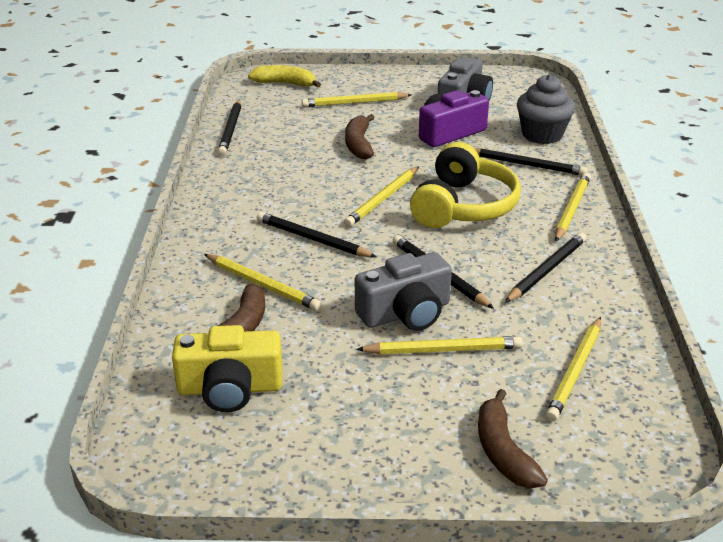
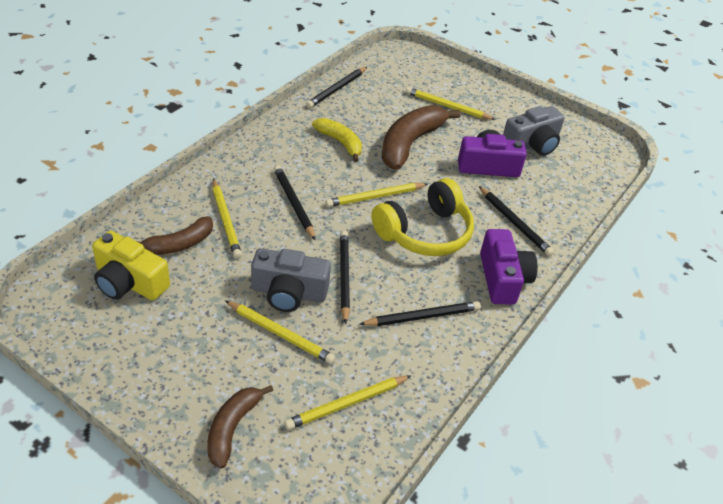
camera: 30 degrees right, 10 degrees up
yellow banana [248,65,321,88] -> yellow banana moved to [312,118,362,162]
brown banana [345,114,375,159] -> brown banana [381,105,461,170], size x1.66
grey cupcake [517,74,575,144] -> none
yellow pencil [555,173,591,242] -> purple camera [480,229,538,304]

